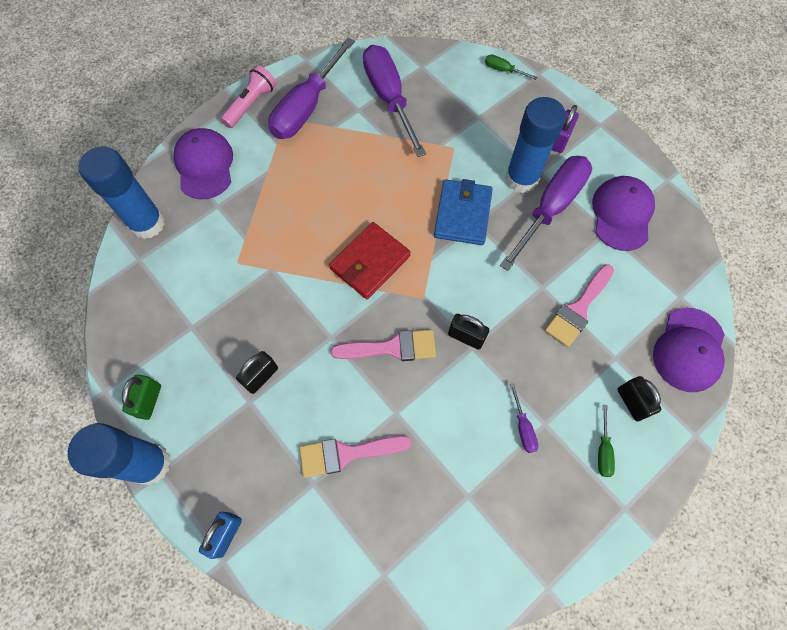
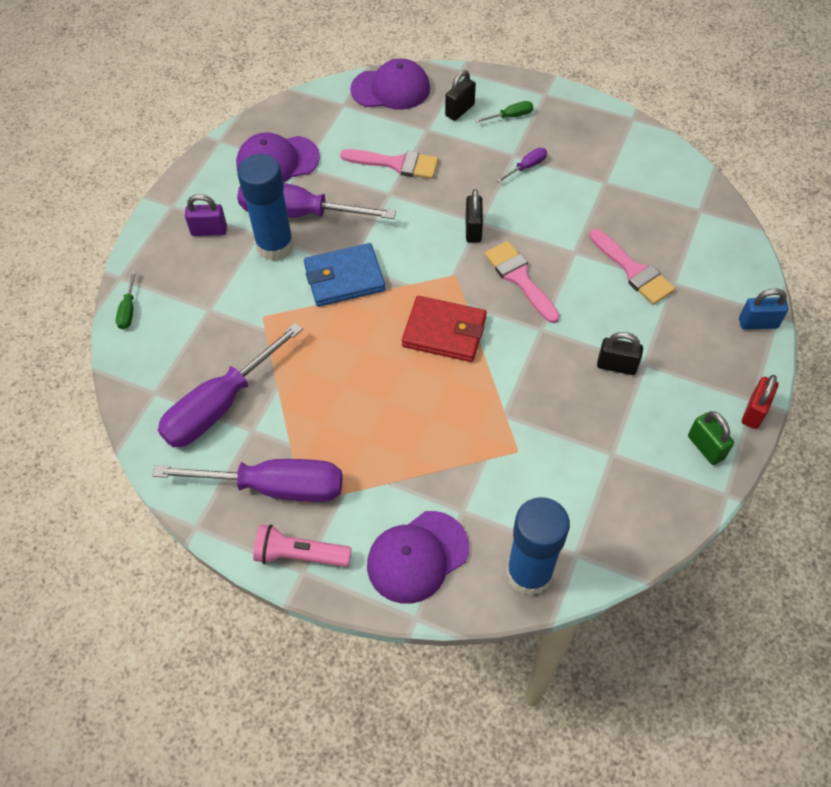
camera: 115 degrees left, 10 degrees down
blue glue stick [68,423,171,485] -> red padlock [742,375,778,429]
green padlock [122,375,161,420] -> green padlock turned 75 degrees clockwise [688,411,734,465]

